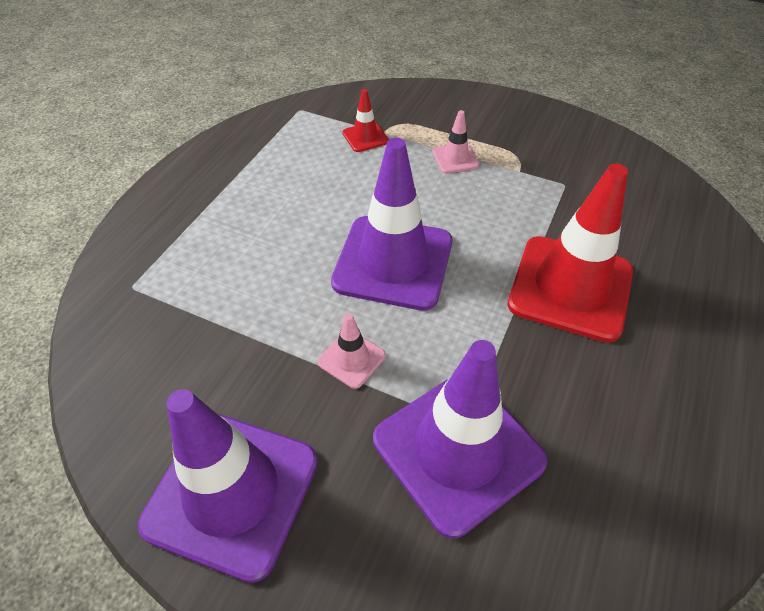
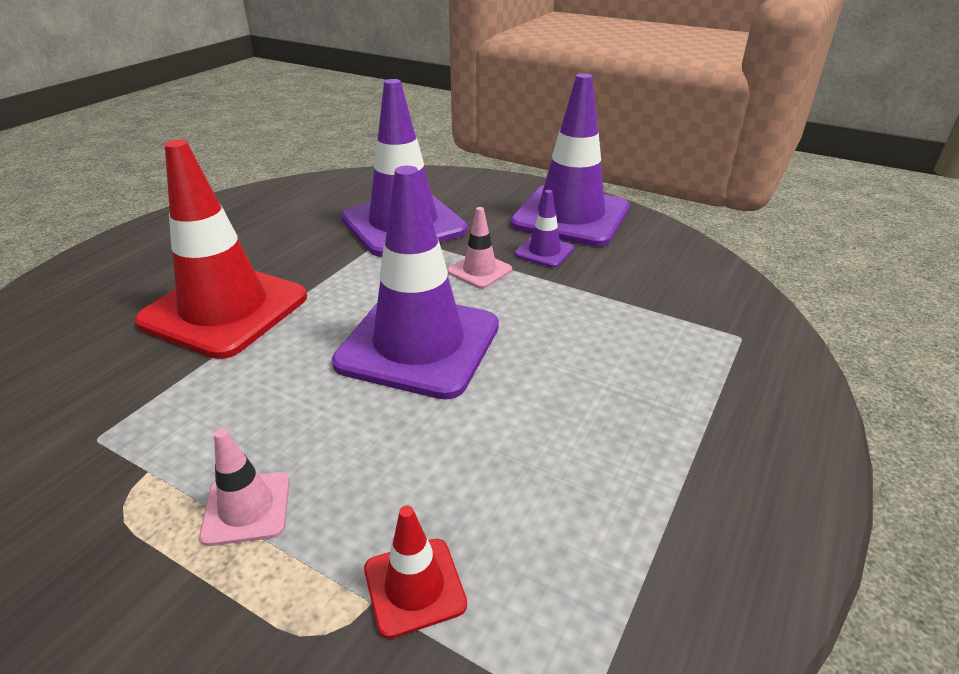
camera: 175 degrees left, 15 degrees down
none -> purple traffic cone [514,190,574,268]

